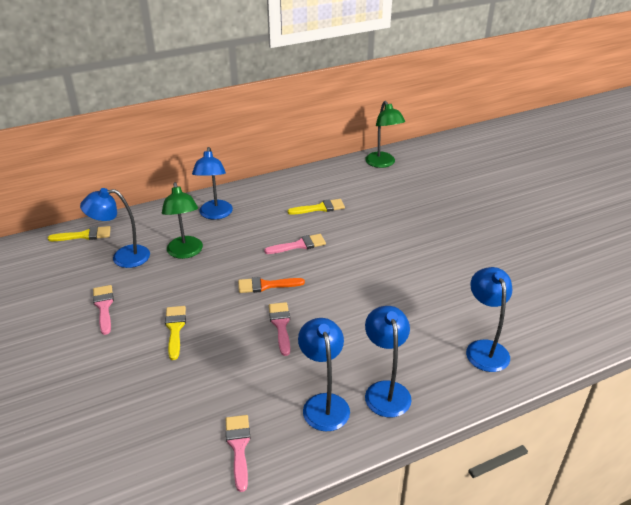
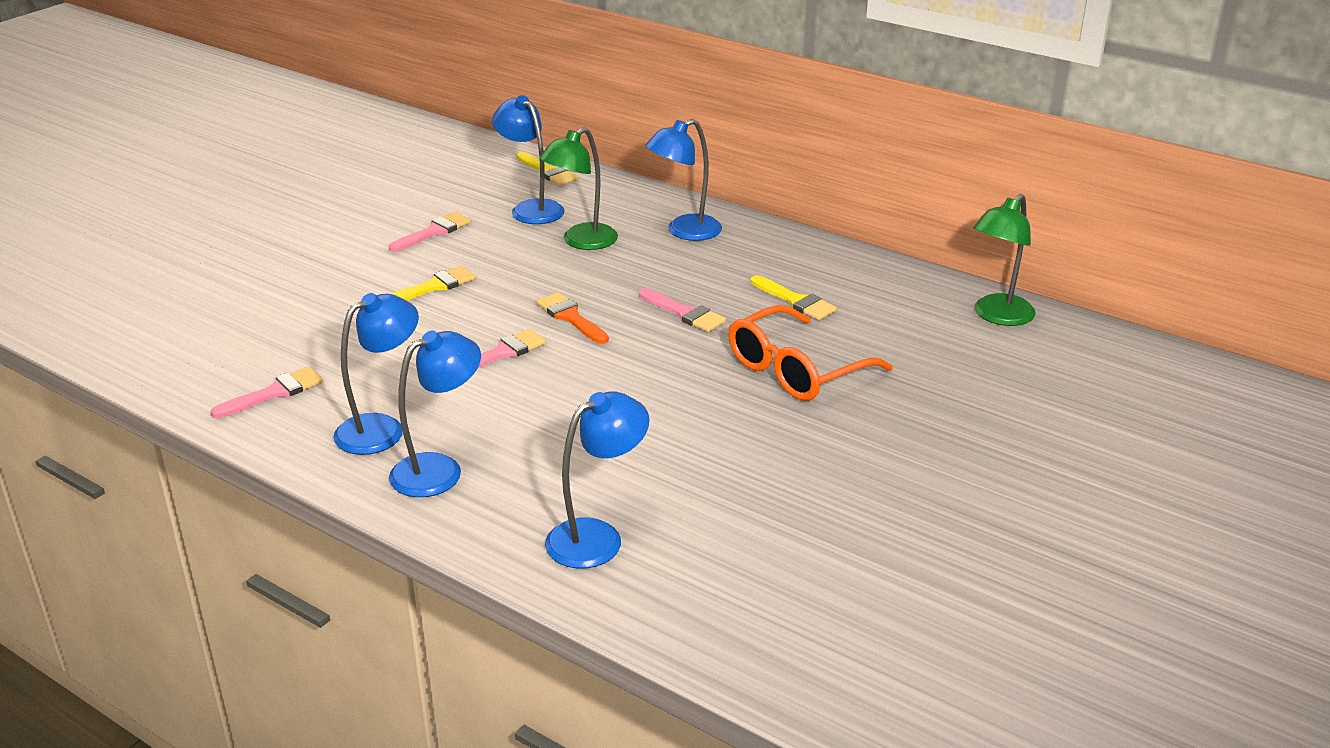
camera: 60 degrees right, 5 degrees down
none -> orange glasses [729,305,893,401]

